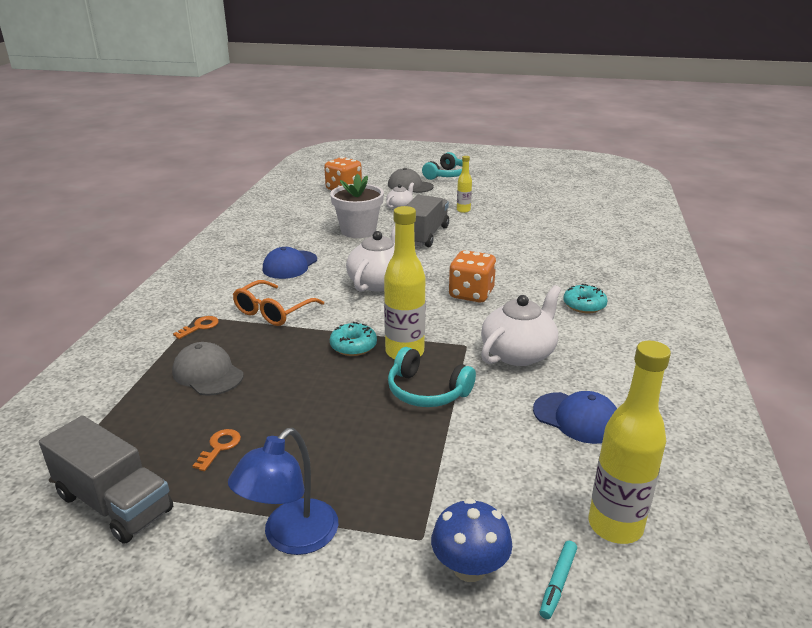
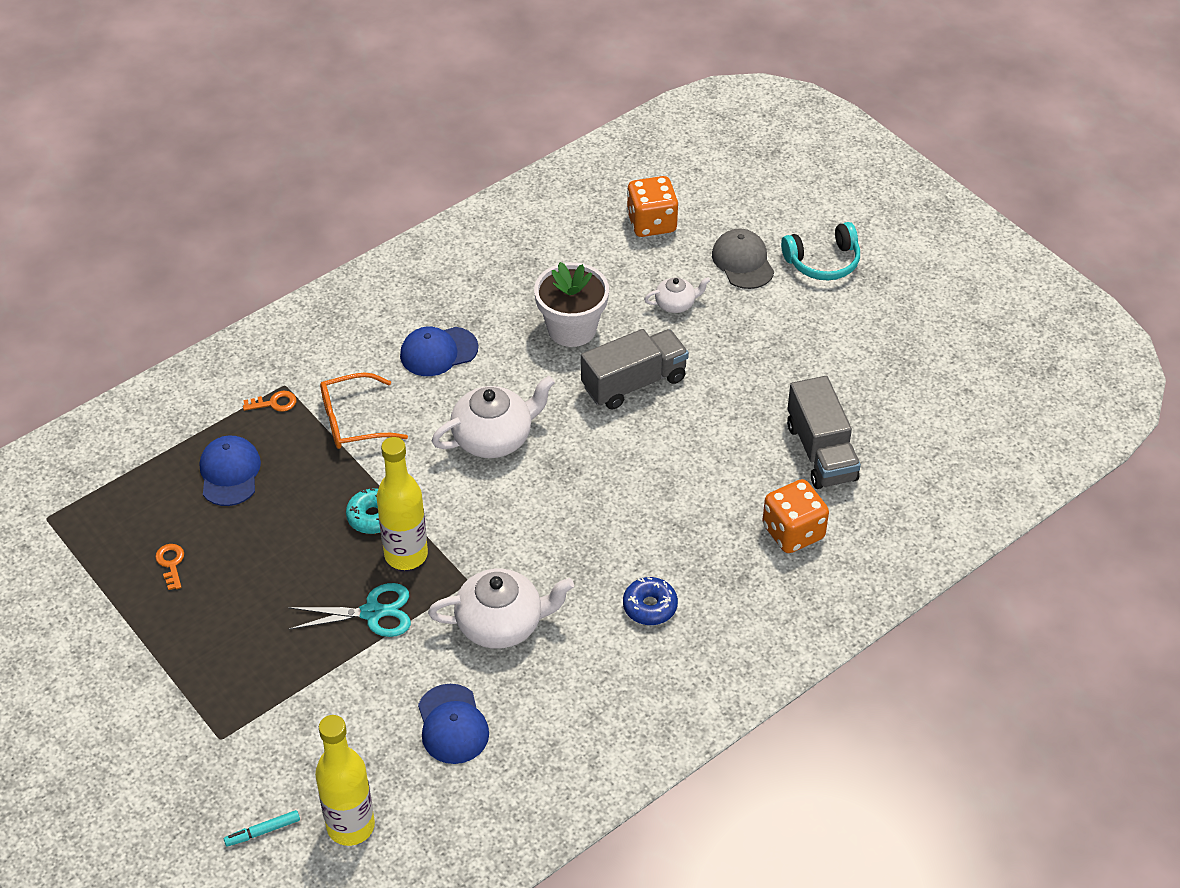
camera: 40 degrees right, 20 degrees up
grey truck [39,416,173,544] -> grey truck moved to [787,376,861,489]
grey cap [172,342,244,396] -> blue cap [200,436,261,506]
orange key [193,429,241,471] -> orange key turned 75 degrees counterclockwise [155,544,184,590]
blue lamp [228,428,338,555] -> none
turquoise headphones [388,347,476,407] -> turquoise scissors [288,583,411,637]
blue mushroom [431,498,512,582] -> none
orange dice [448,250,496,303] -> orange dice moved to [762,479,829,553]
yellow bottle [457,156,472,213] -> none
turquoise donut [563,284,607,313] -> blue donut [623,577,678,625]

